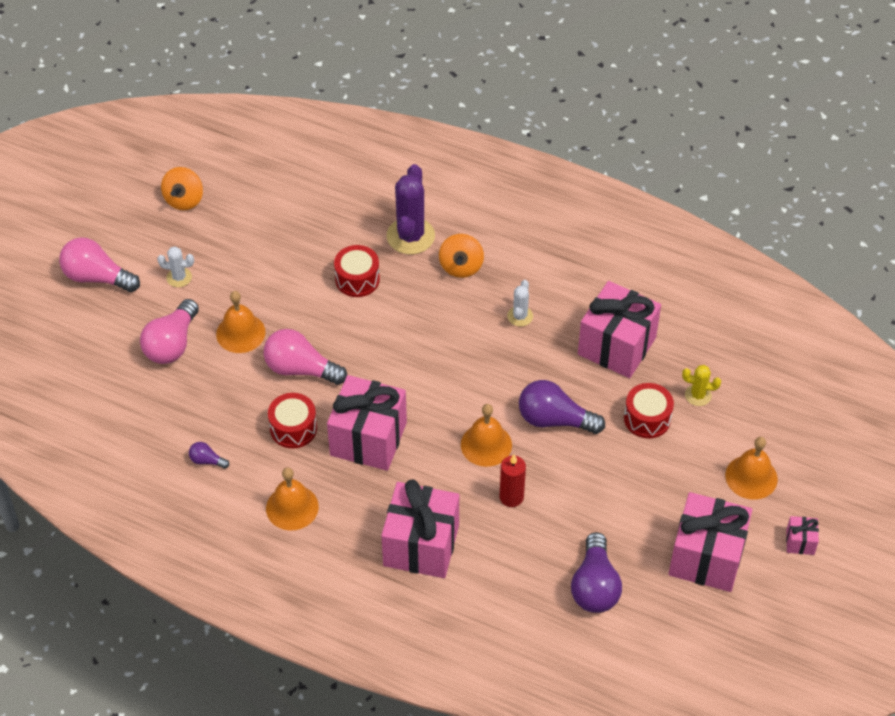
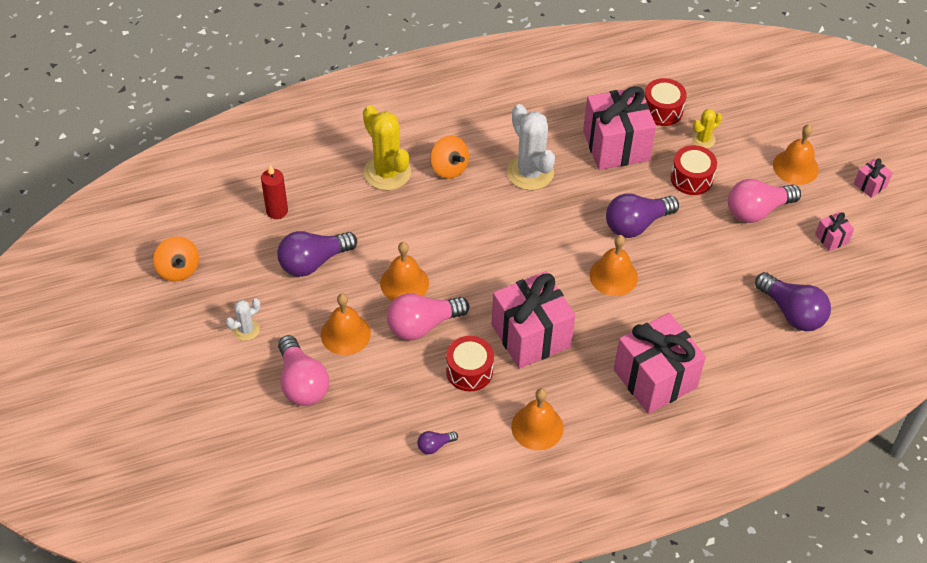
camera: 45 degrees left, 0 degrees up
pink light bulb [59,237,140,292] -> pink light bulb moved to [728,179,801,223]
red drum [334,245,380,297] -> red drum moved to [645,78,687,126]
purple cactus [387,164,435,254] -> yellow cactus [363,105,411,190]
red candle [500,455,526,507] -> red candle moved to [261,165,288,219]
white cactus [507,280,533,327] -> white cactus [507,104,555,190], size x1.94
pink gift [669,492,752,592] -> pink gift [815,212,854,251], size x0.43
none -> purple light bulb [277,231,357,277]
none -> orange bell [380,242,429,301]

